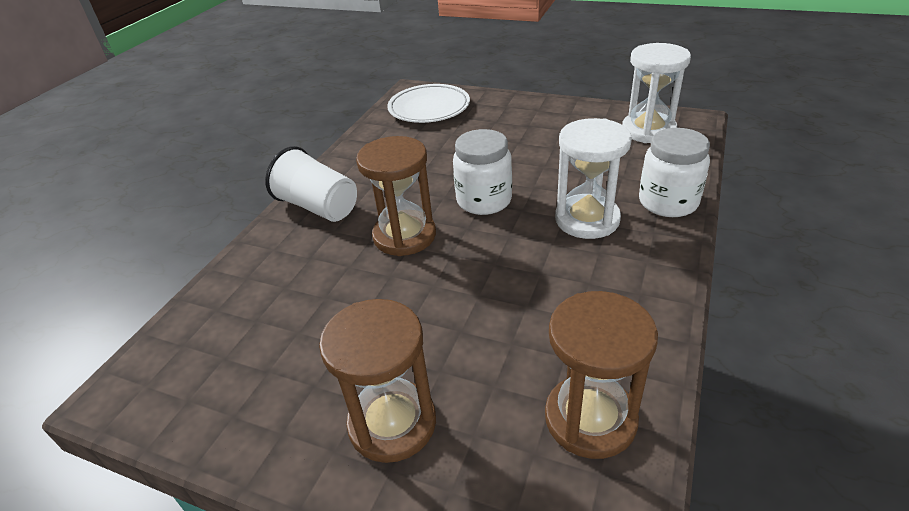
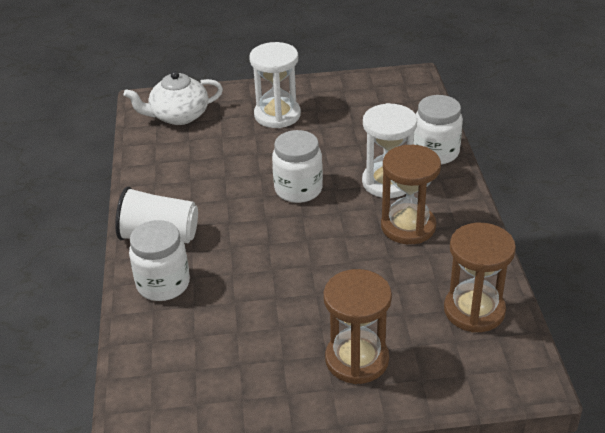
camera: 30 degrees left, 0 degrees up
brown hourglass [356,136,436,256] -> brown hourglass moved to [381,145,441,244]
white plate [387,84,470,123] -> white teapot [124,71,223,125]
white hourglass [622,43,691,143] -> white hourglass moved to [249,42,301,128]
none -> white jar [129,220,190,301]

